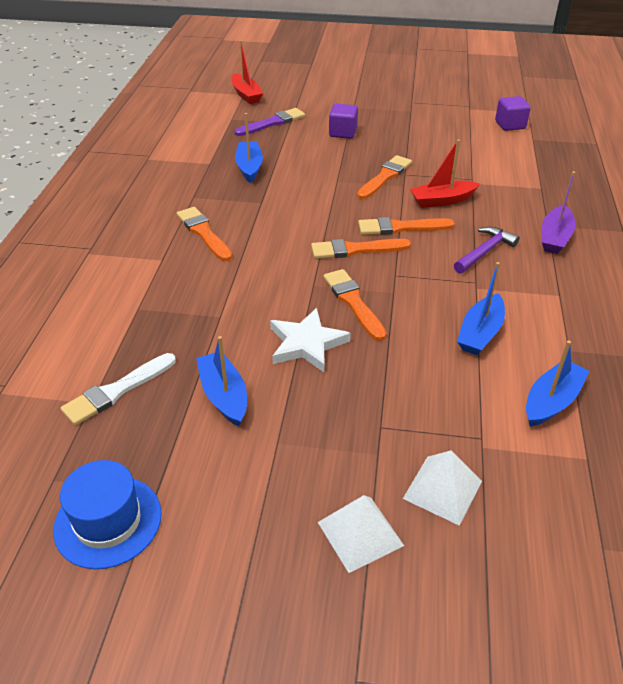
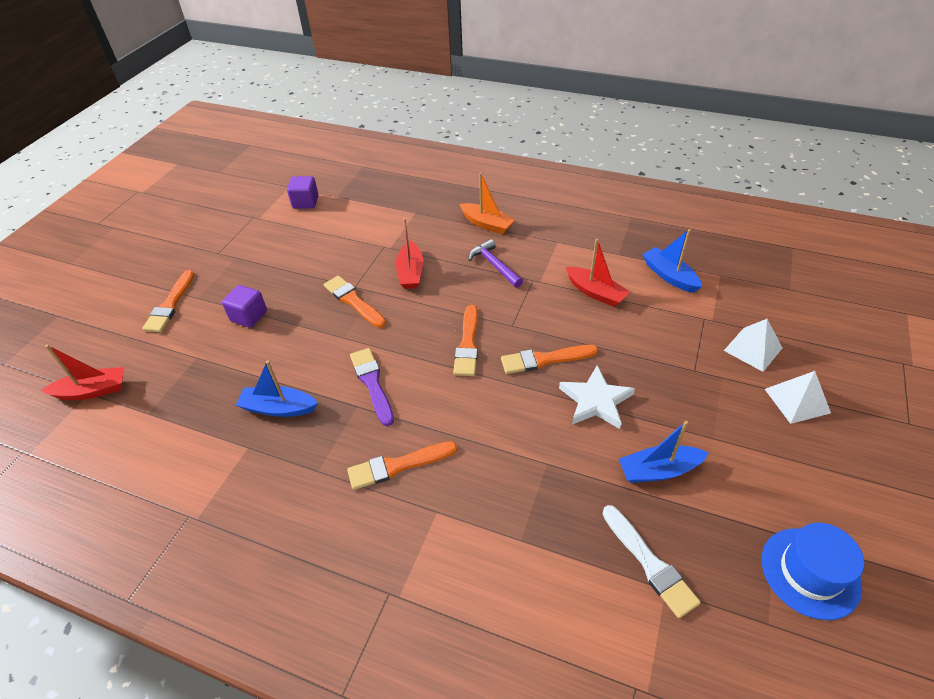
camera: 75 degrees left, 5 degrees up
purple brush [234,108,305,136] -> purple brush moved to [350,348,394,426]
orange brush [358,217,455,235] -> orange brush moved to [142,270,195,332]
blue boat [457,262,505,355] -> red boat [566,239,630,307]
purple boat [542,171,576,254] -> orange boat [459,173,515,234]

